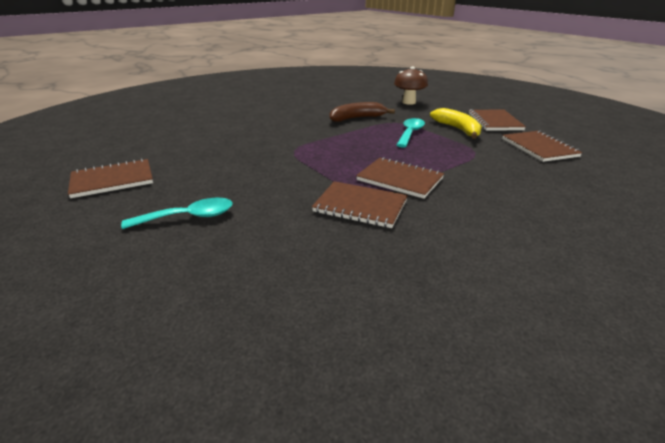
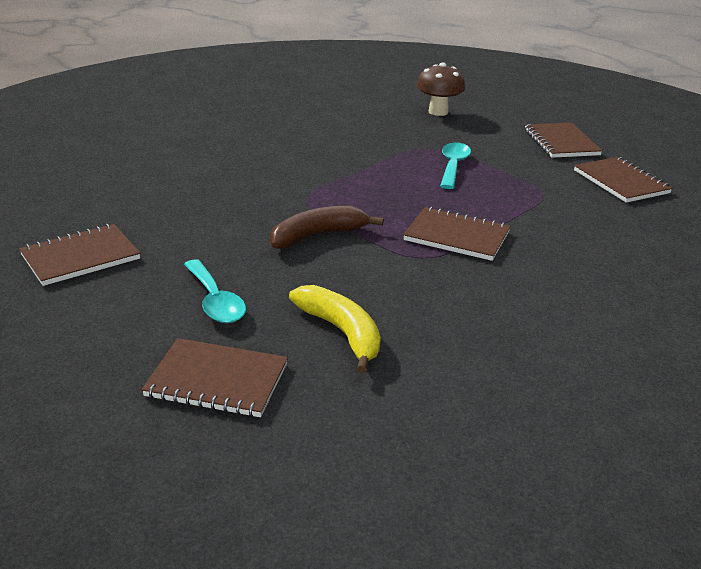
camera: 10 degrees left, 0 degrees up
turquoise spoon [121,198,233,229] -> turquoise spoon turned 90 degrees clockwise [184,259,246,323]
brown notebook [312,181,408,228] -> brown notebook moved to [142,338,288,417]
brown banana [330,102,395,122] -> brown banana moved to [270,206,384,249]
yellow banana [430,108,482,139] -> yellow banana moved to [289,285,381,373]

